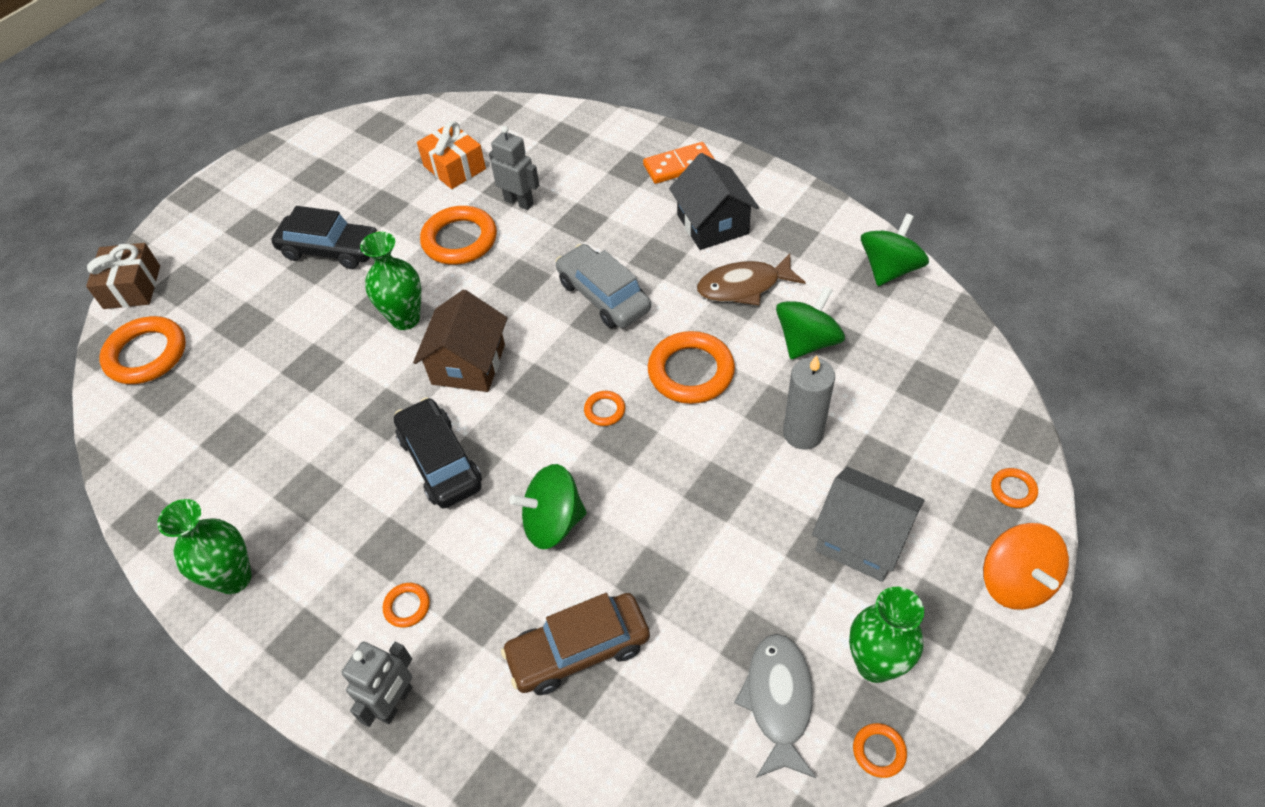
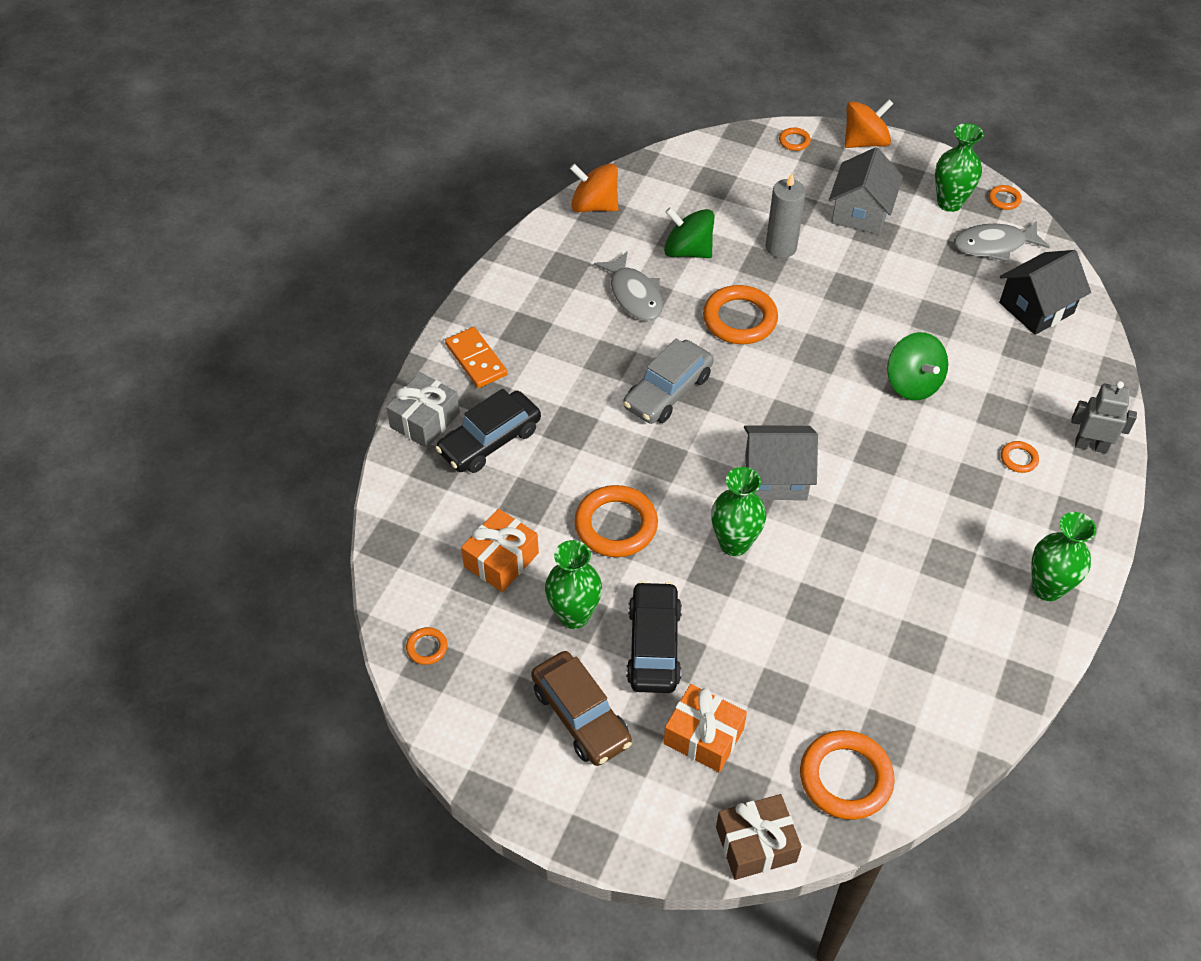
camera: 105 degrees left, 0 degrees up
black car [394,397,482,508] -> black car moved to [435,389,541,473]
brown house [413,290,507,392] -> grey house [744,426,818,500]
grey robot [489,126,539,210] -> none
brown car [501,593,650,695] -> brown car moved to [531,651,632,766]
orange ring [584,391,625,426] -> orange ring moved to [406,627,448,665]
black house [669,153,759,250] -> black house moved to [999,250,1091,335]
brown fish [697,254,806,306] -> grey fish [594,251,663,321]
green spinning top [861,213,929,286] -> orange spinning top [570,163,618,212]
none -> grey gift [386,372,460,448]
none -> green vase [545,540,602,629]
none -> orange gift [664,684,747,772]

